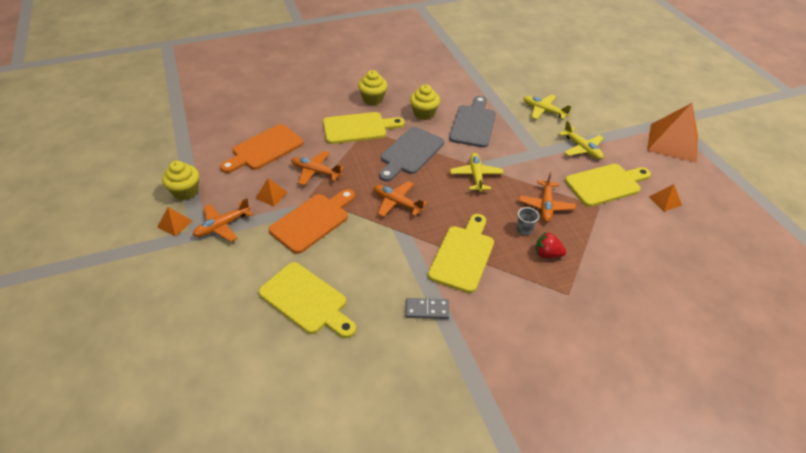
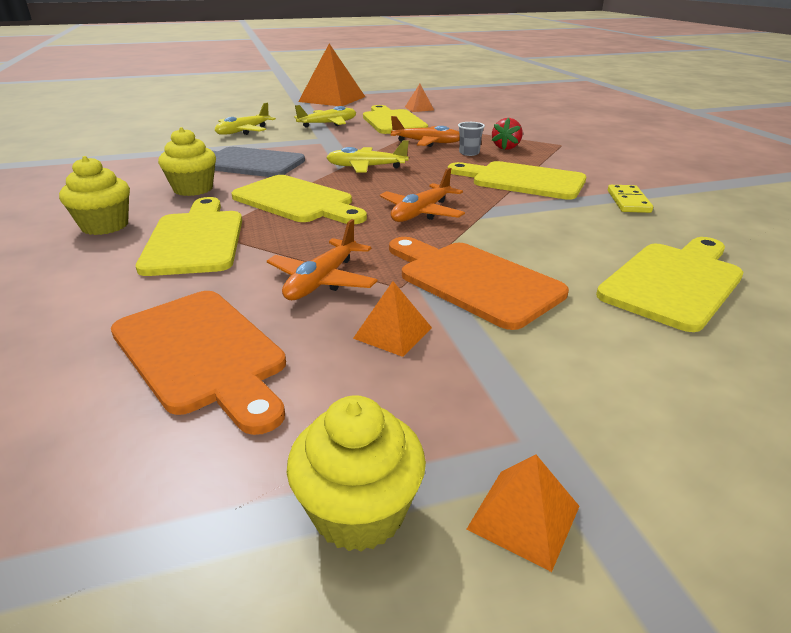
camera: 85 degrees left, 15 degrees down
orange plane [193,198,253,242] -> none
grey cutting board [379,127,444,182] -> yellow cutting board [231,175,367,224]
grey domino [406,298,449,319] -> yellow domino [608,185,653,213]

